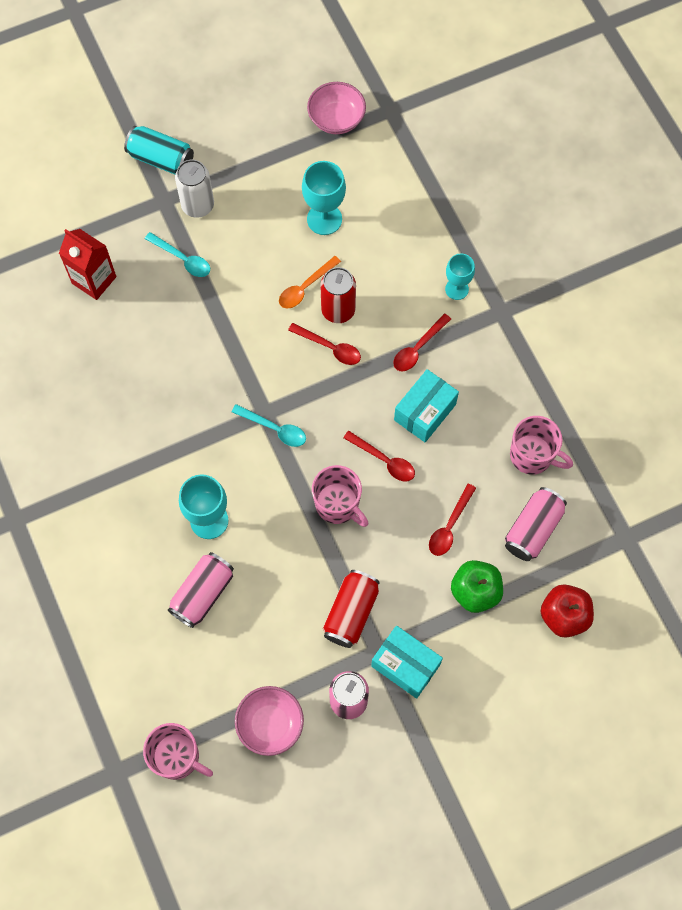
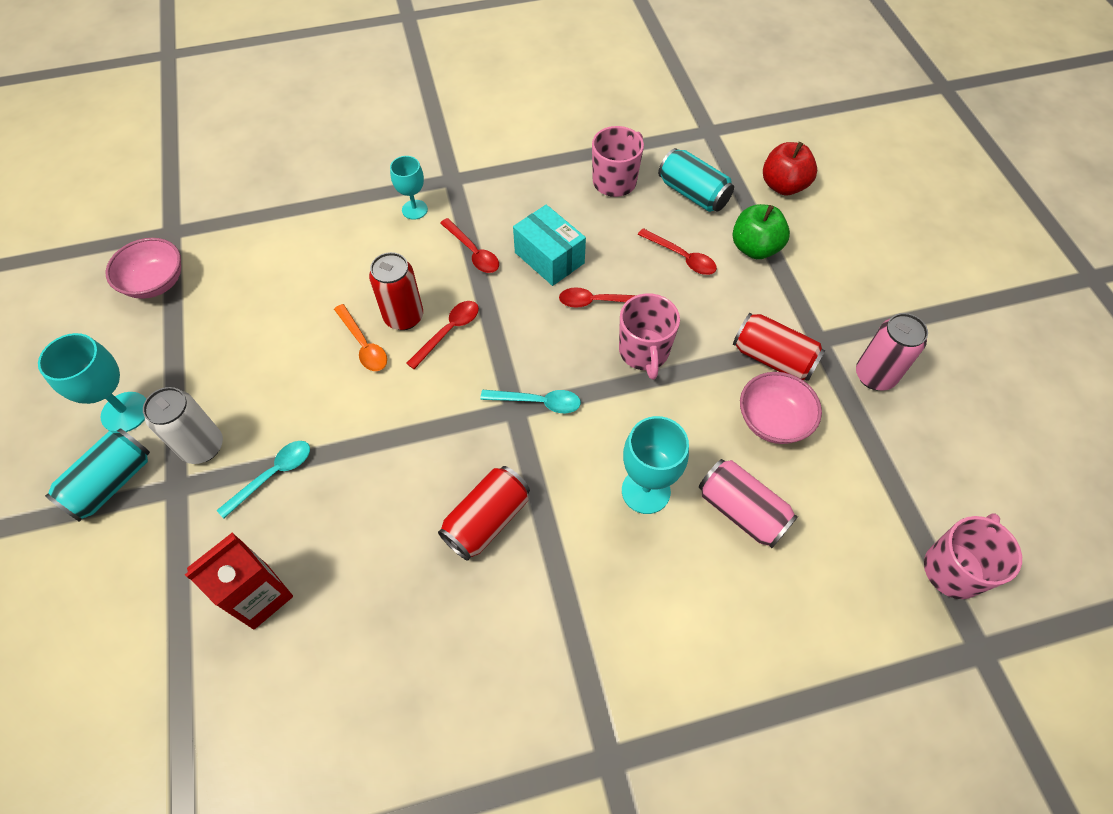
camera: 80 degrees left, 10 degrees down
turquoise spoon [232,404,306,447] -> turquoise spoon turned 60 degrees clockwise [480,390,581,413]
pink bowl [235,686,304,756] -> pink bowl moved to [740,372,822,444]
turquoise goblet [302,161,346,235] -> turquoise goblet moved to [38,333,146,432]
pink mug [312,465,368,527] -> pink mug turned 120 degrees clockwise [619,293,680,380]
red spoon [343,431,415,481] -> red spoon turned 135 degrees counterclockwise [559,287,637,308]
turquoise box [371,626,443,698] -> none
pink can [505,487,567,561] -> turquoise can [658,148,734,212]
none -> red can [438,466,530,561]

